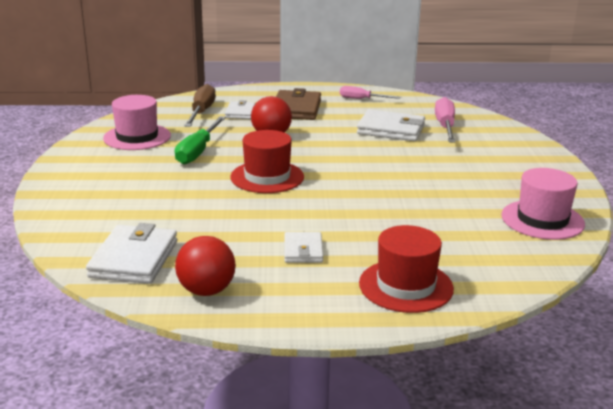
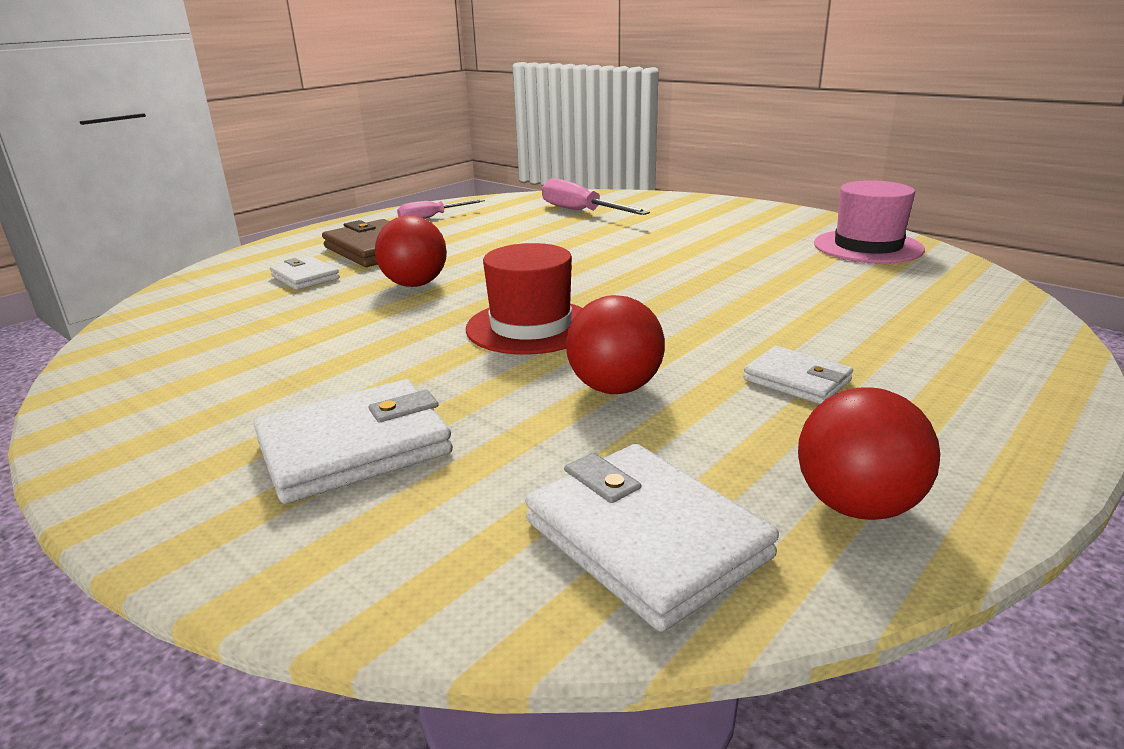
camera: 45 degrees left, 0 degrees up
pink hat [103,95,171,150] -> none
green screwdriver [175,116,226,165] -> none
brown screwdriver [184,84,216,127] -> none
white wallet [357,109,425,141] -> white wallet moved to [253,379,453,504]
red hat [359,225,454,313] -> none
none -> red ball [566,295,665,394]

